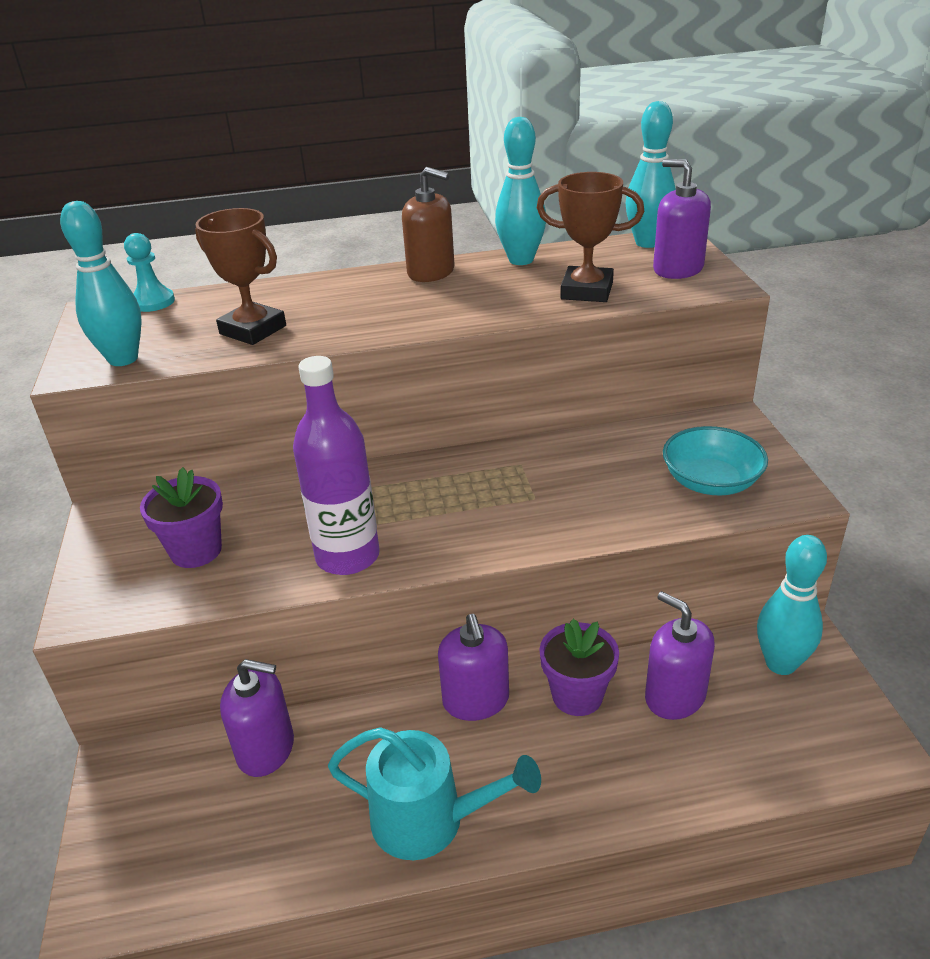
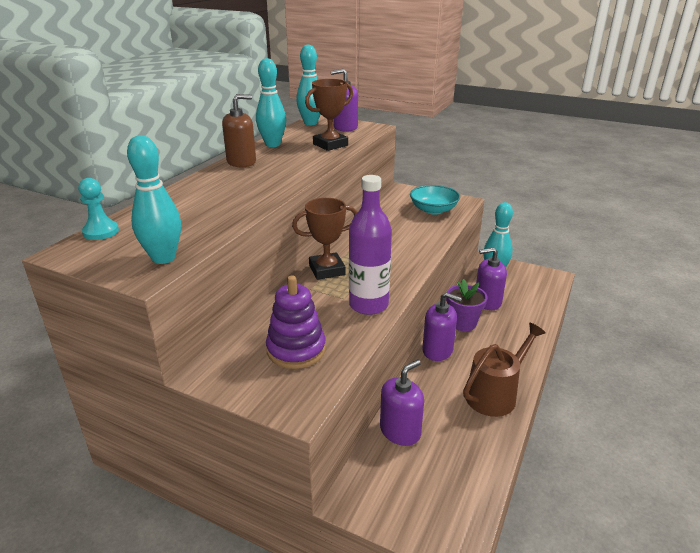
camera: 55 degrees left, 5 degrees down
purple flower pot [140,467,223,568] -> purple stacking toy [266,276,326,369]
brown trophy [195,208,286,345] -> brown trophy moved to [292,198,357,280]
turquoise watering can [328,727,541,860] -> brown watering can [463,323,546,417]

